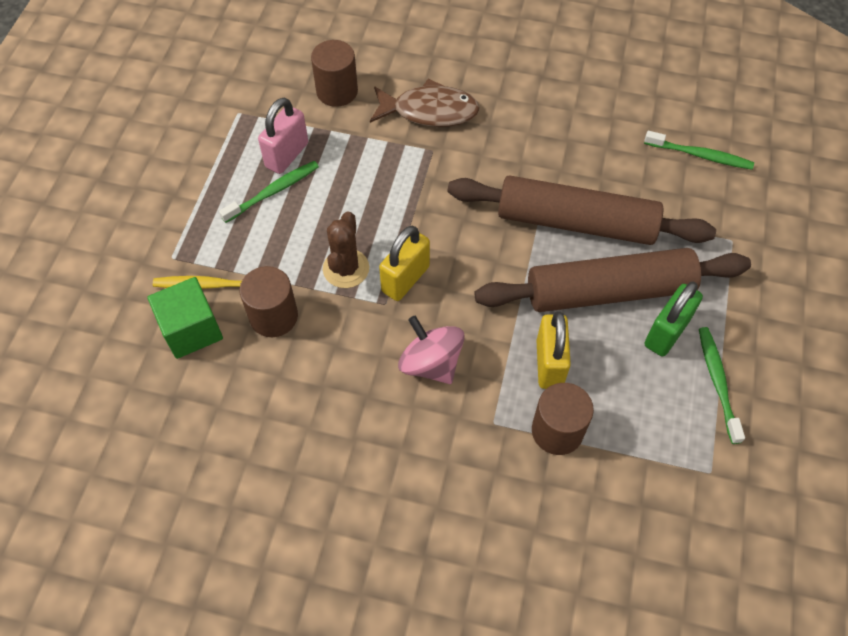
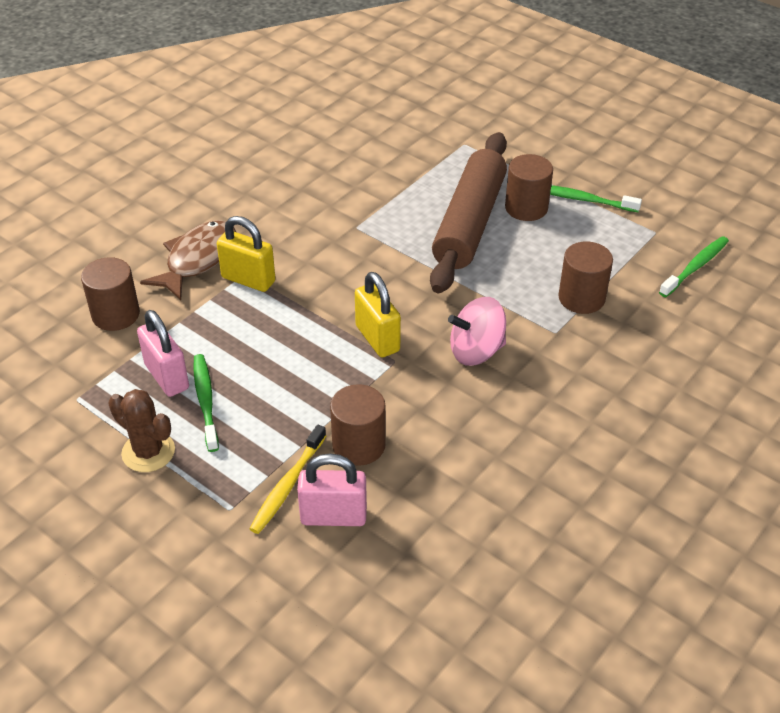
camera: 65 degrees left, 15 degrees down
green cube [148,277,223,359] -> pink padlock [297,453,367,526]
brown cactus [323,211,369,288] -> brown cactus moved to [108,389,175,472]
brown rolling pin [447,175,716,245] -> none
yellow padlock [536,311,571,389] -> yellow padlock moved to [217,216,275,292]
green toothbrush [644,131,754,170] -> green toothbrush moved to [659,236,729,297]
green padlock [645,281,703,356] -> brown cylinder [505,154,553,221]

